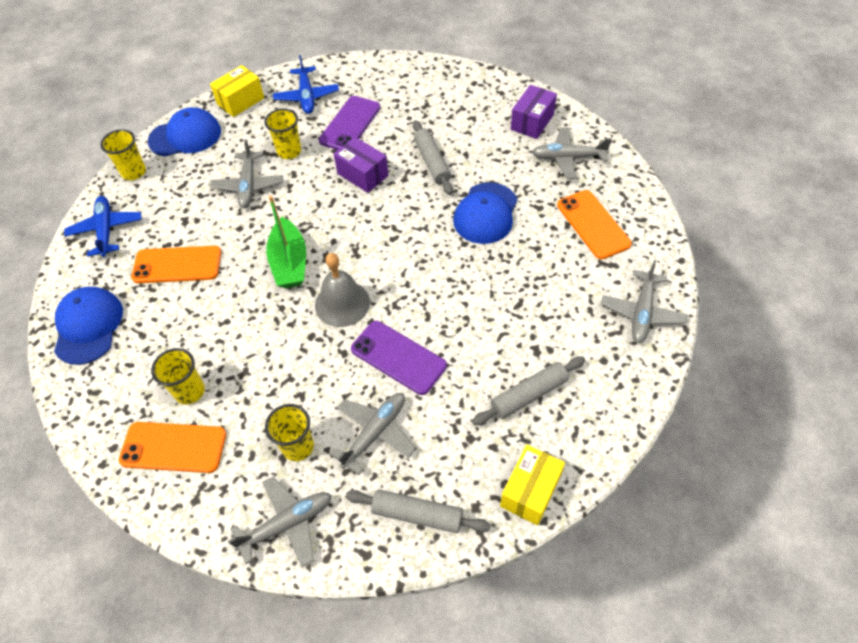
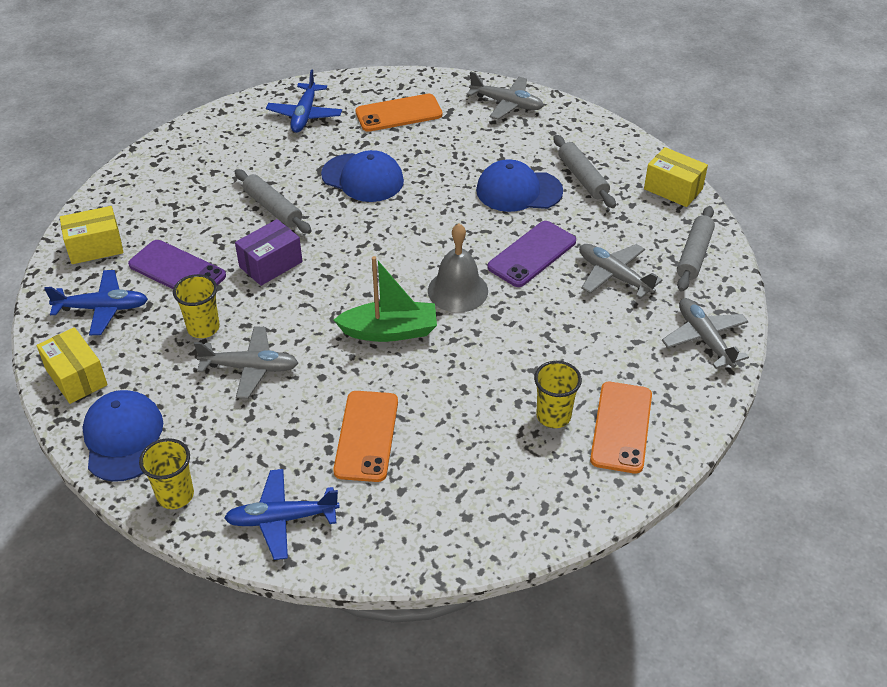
camera: 85 degrees left, 10 degrees down
blue cap [54,287,123,365] -> blue cap moved to [476,159,563,212]
yellow cup [265,404,314,461] -> none
grey rolling pin [413,120,453,195] -> grey rolling pin turned 60 degrees clockwise [235,169,312,234]
purple box [511,85,557,139] -> none
grey plane [532,127,612,179] -> blue plane [266,69,342,133]
none -> yellow box [60,206,123,264]

